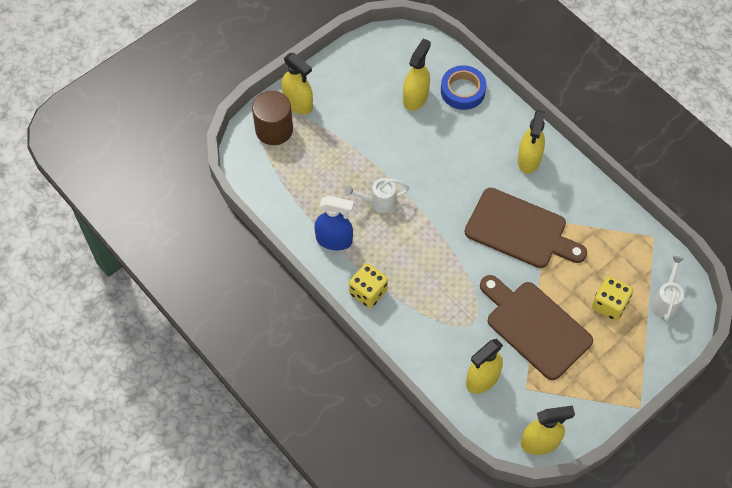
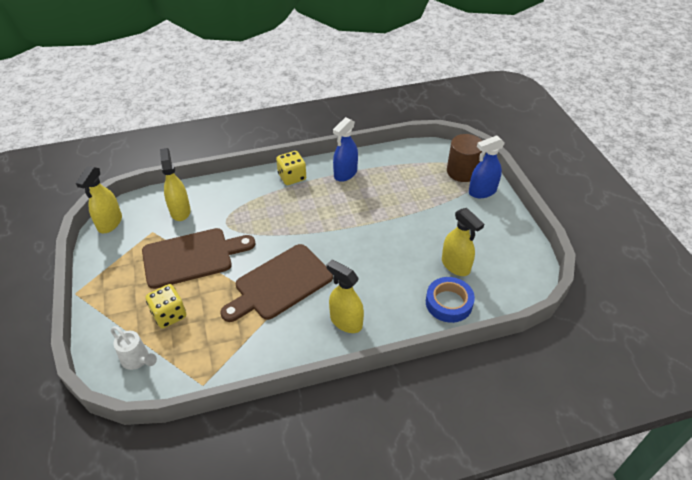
camera: 115 degrees right, 15 degrees down
yellow spray bottle [281,53,313,115] -> blue spray bottle [469,135,505,198]
white watering can [344,178,409,213] -> none

